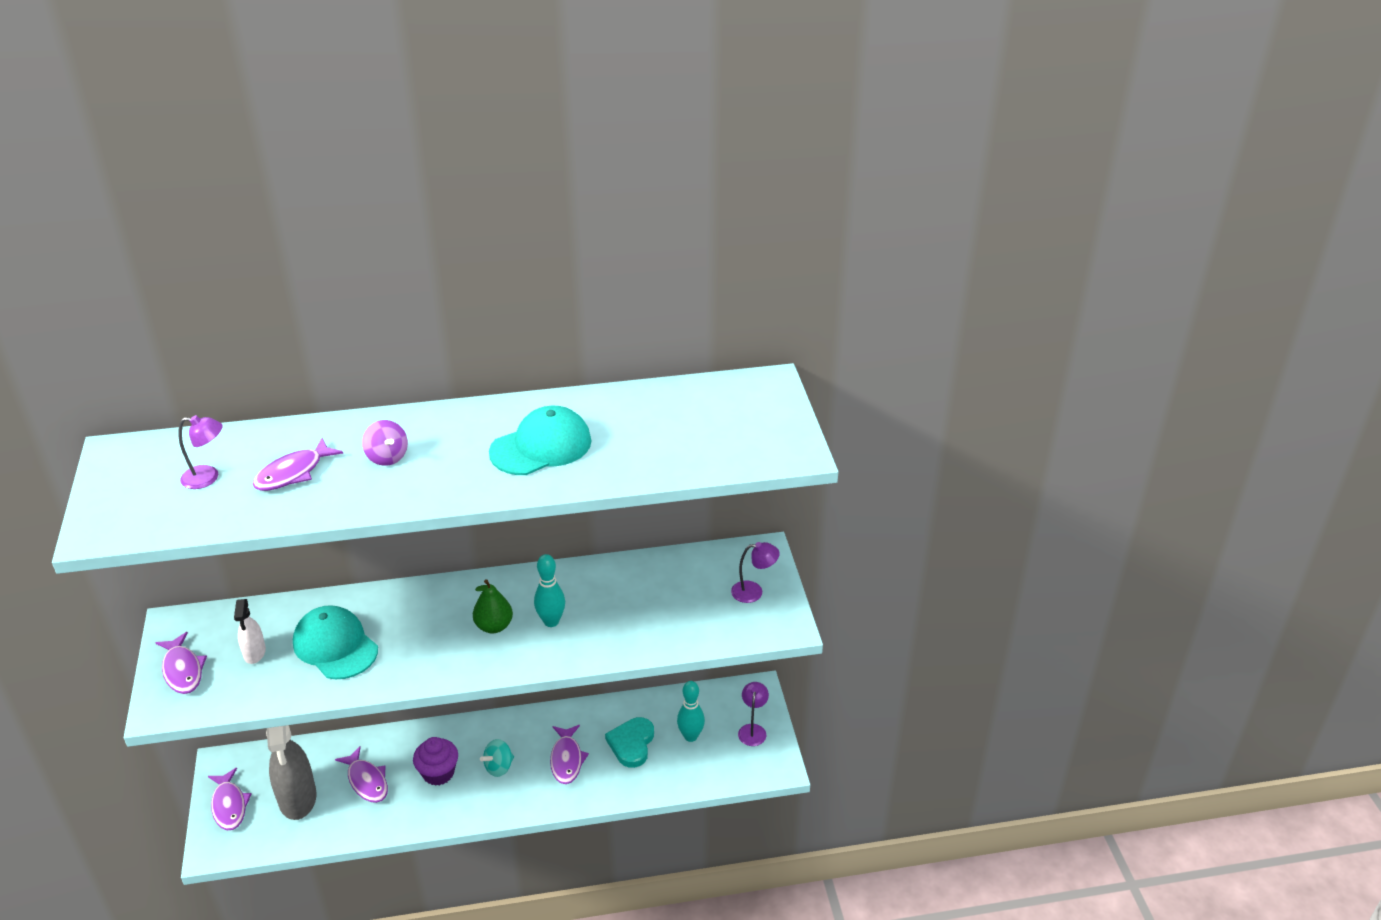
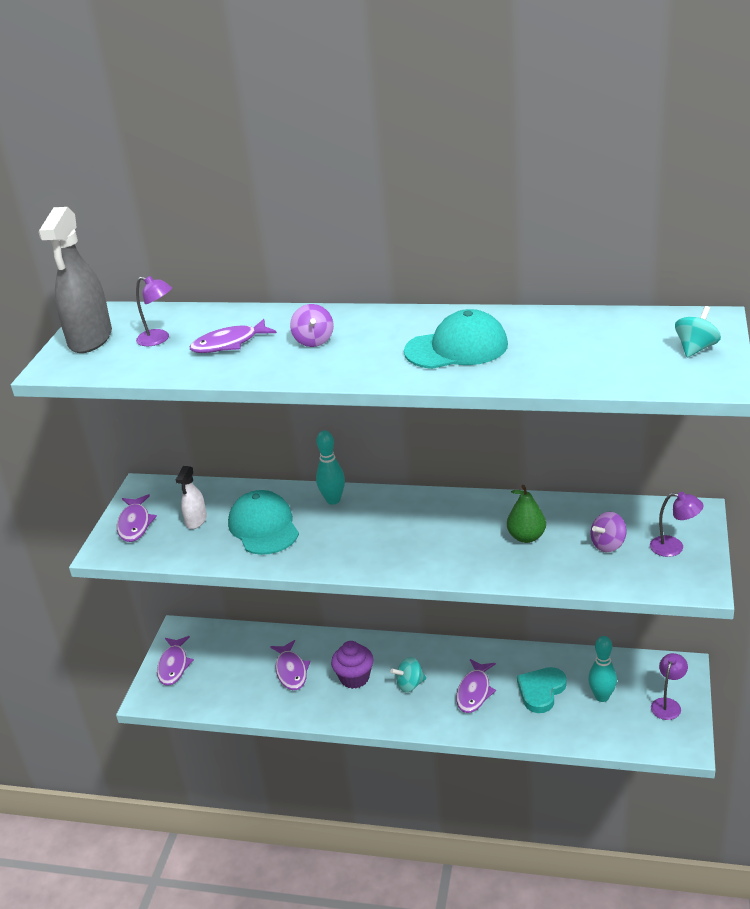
camera: 25 degrees right, 5 degrees down
grey spray bottle [266,725,316,820] -> grey spray bottle moved to [38,207,112,353]
green pear [473,579,513,633] -> green pear moved to [507,485,546,543]
turquoise bowling pin [534,554,565,627] -> turquoise bowling pin moved to [316,430,345,505]
none -> purple spinning top [591,512,626,552]
none -> turquoise spinning top [675,306,721,357]

